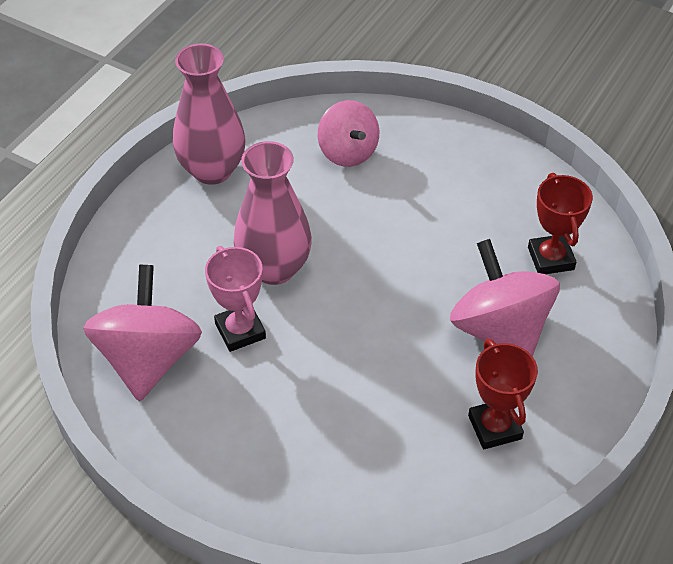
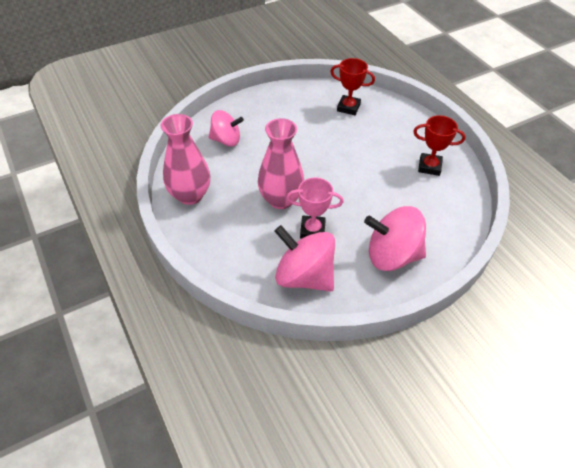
camera: 60 degrees left, 0 degrees up
pink spinning top [450,239,560,356] -> pink spinning top moved to [364,206,426,271]

